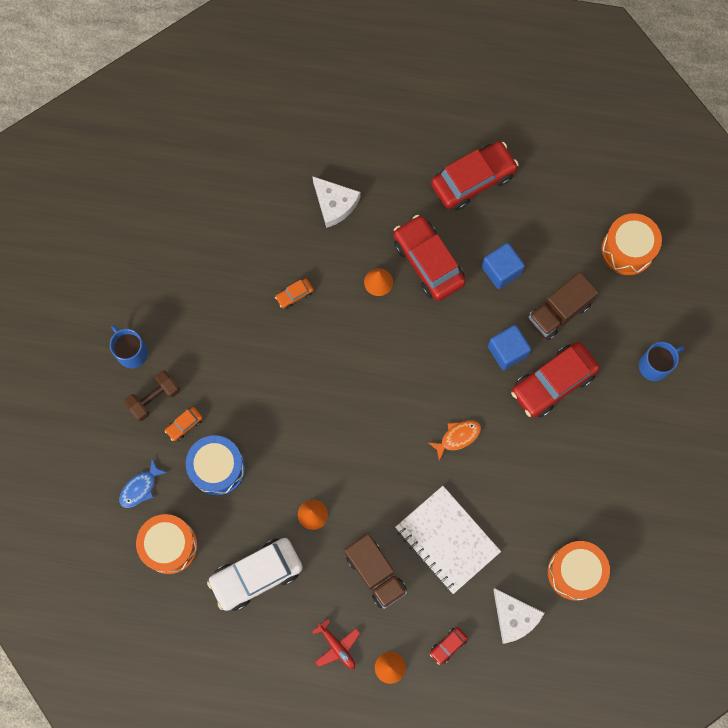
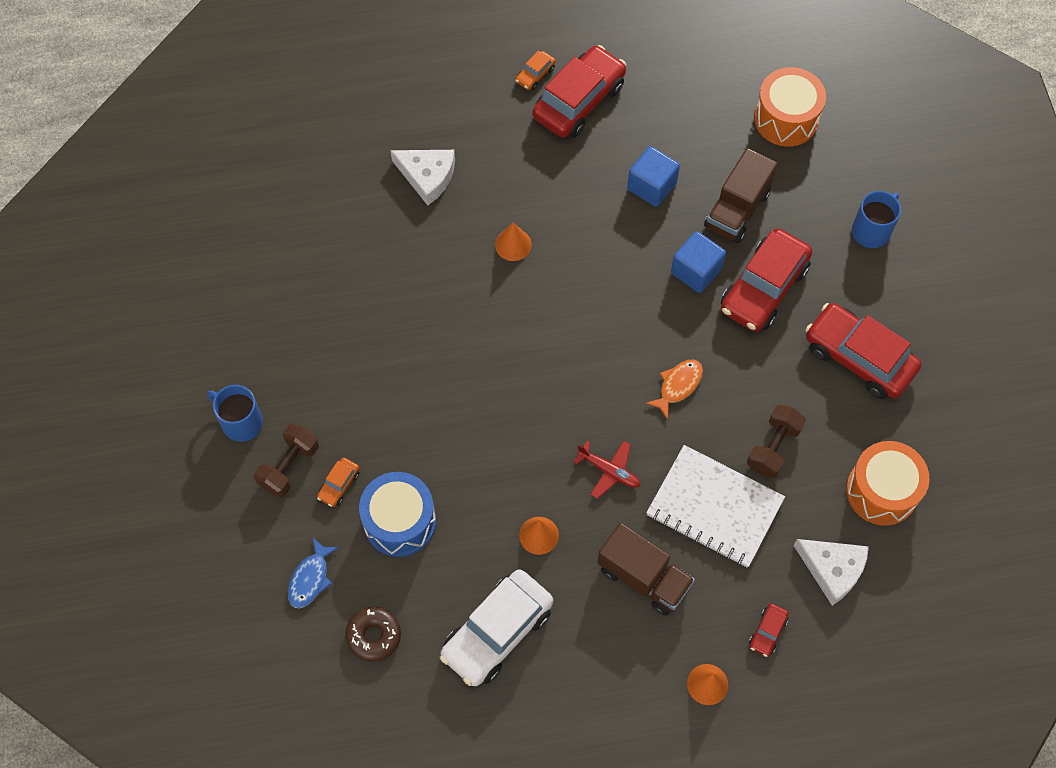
camera: 20 degrees left, 10 degrees down
orange drum [136,514,198,574] -> brown donut [345,607,401,662]
orange car [275,278,314,309] -> orange car moved to [515,51,556,90]
red plane [312,619,360,669] -> red plane moved to [573,441,641,499]
red car [393,215,466,301] -> red car moved to [805,303,921,399]
none -> brown dumbbell [747,404,806,478]

